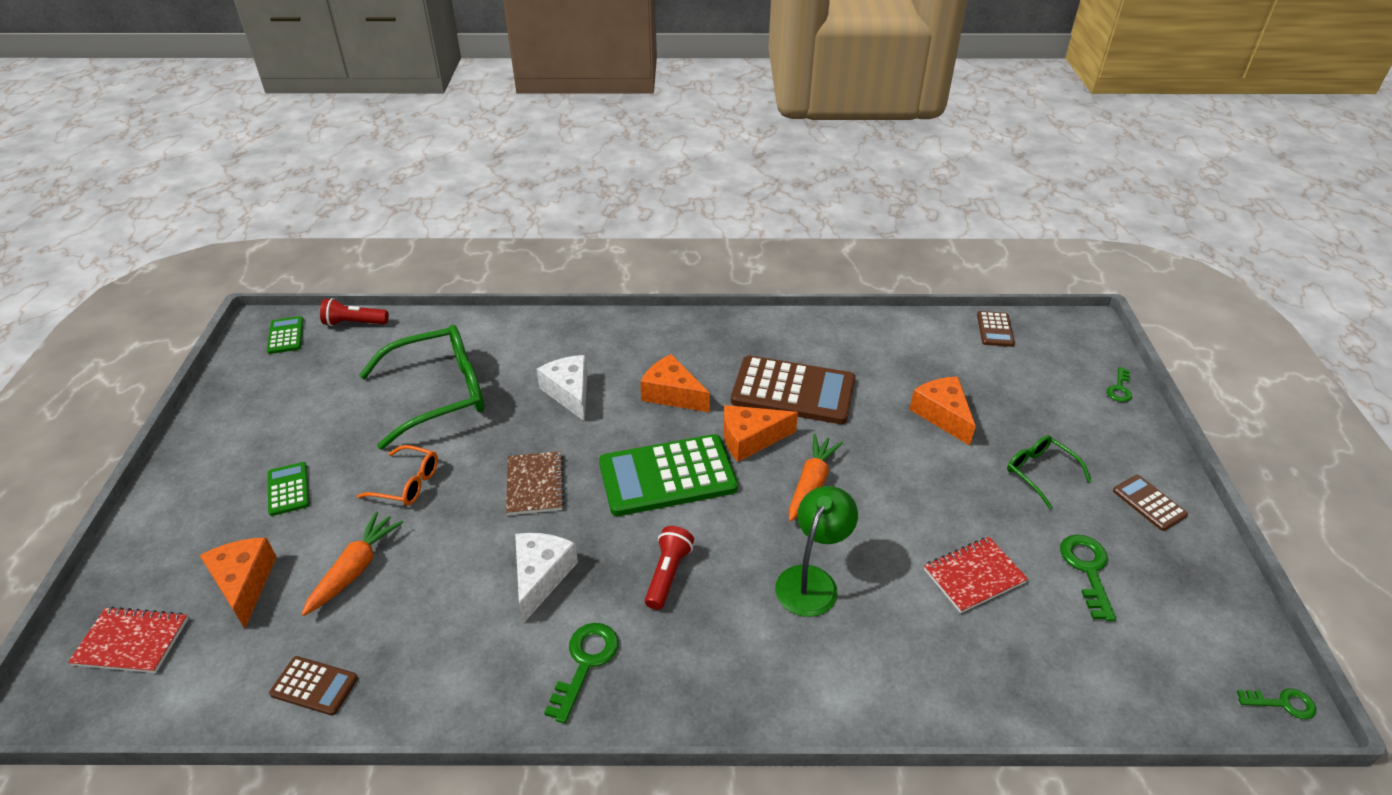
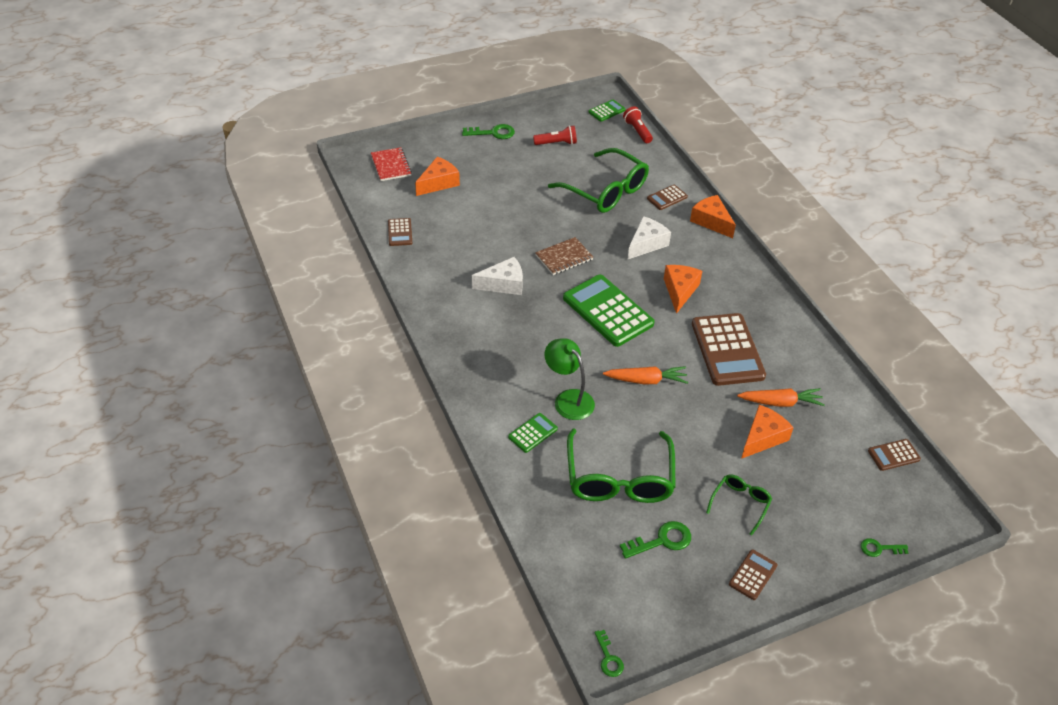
camera: 65 degrees right, 5 degrees up
green calculator [268,462,309,516] -> green calculator moved to [508,413,558,453]
orange carrot [301,511,403,616] -> orange carrot moved to [737,388,825,407]
orange glasses [357,445,438,505] -> none
green key [544,623,618,724] -> green key moved to [462,124,515,139]
red flashlight [645,526,694,610] -> red flashlight moved to [533,126,577,145]
orange cheese [723,405,798,462] -> orange cheese moved to [690,195,736,238]
green lamp [775,486,858,617] -> green lamp turned 135 degrees counterclockwise [544,338,595,420]
red notebook [924,537,1028,613] -> green glasses [567,429,676,503]
none -> brown calculator [647,185,688,210]

